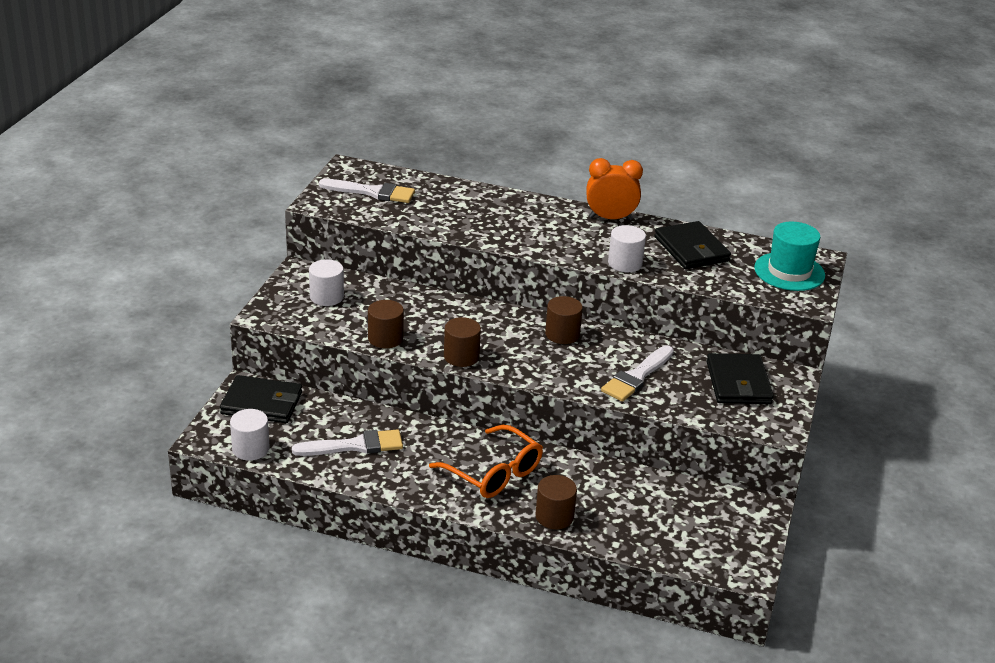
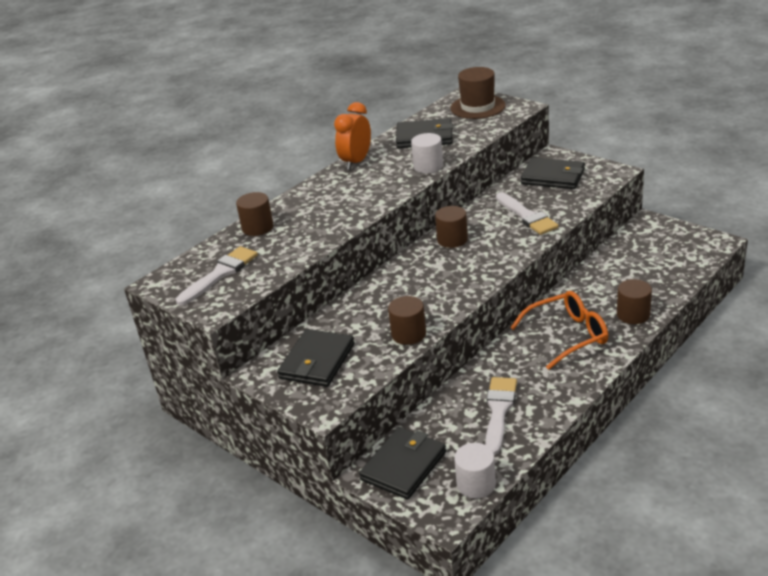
camera: 60 degrees left, 0 degrees up
white cylinder [309,259,344,306] -> black wallet [277,329,355,387]
brown cylinder [444,317,481,367] -> brown cylinder moved to [236,192,274,236]
turquoise hat [754,222,825,291] -> brown hat [451,67,506,119]

